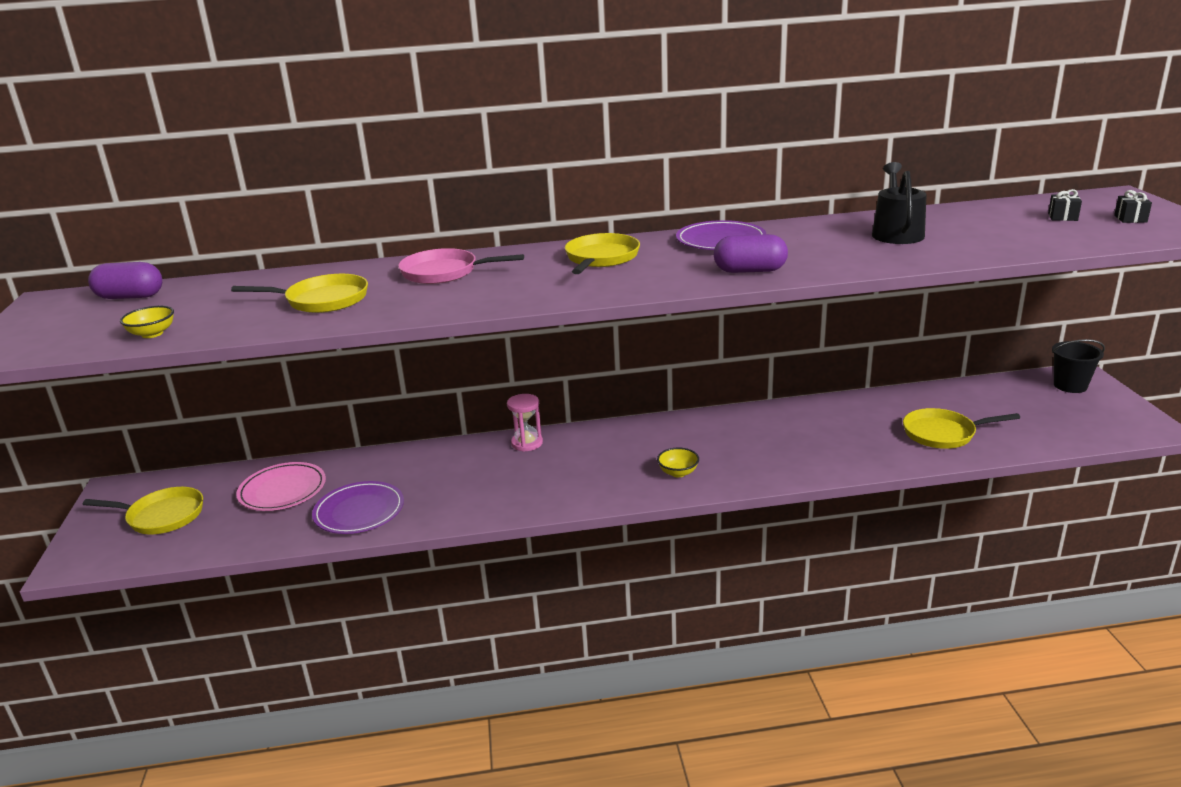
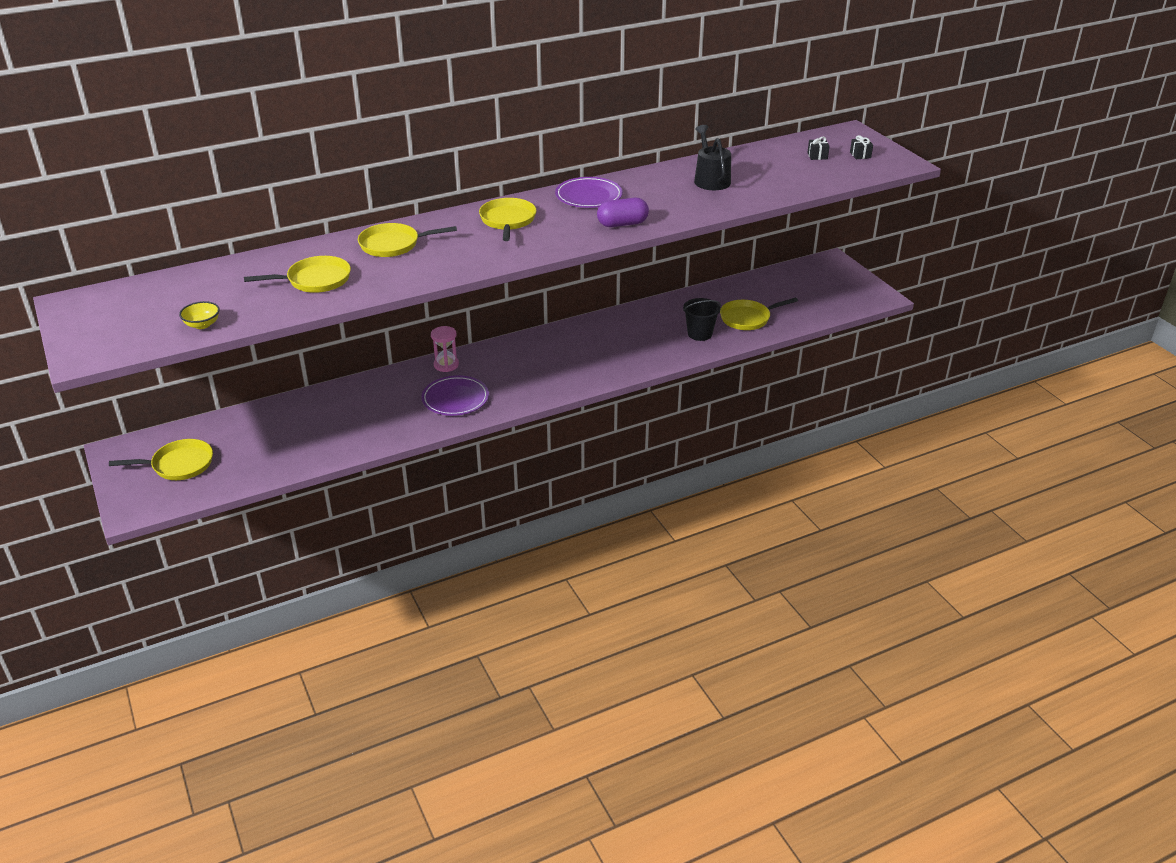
camera: 20 degrees left, 10 degrees up
purple capsule [88,262,162,299] -> none
pink plate [236,462,326,511] -> none
purple plate [312,481,404,534] -> purple plate moved to [421,375,489,416]
pink pan [398,248,524,284] -> yellow pan [358,223,457,257]
yellow bowl [657,448,699,477] -> none
black bucket [1052,339,1105,393] -> black bucket moved to [683,298,721,341]

